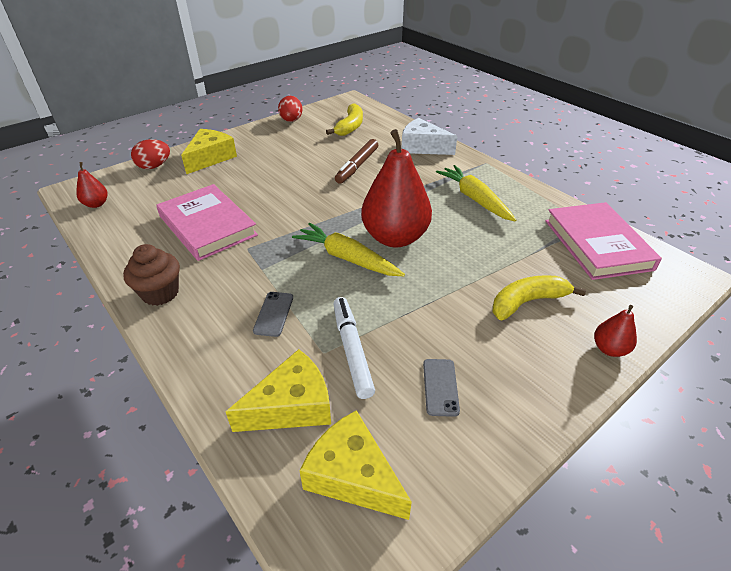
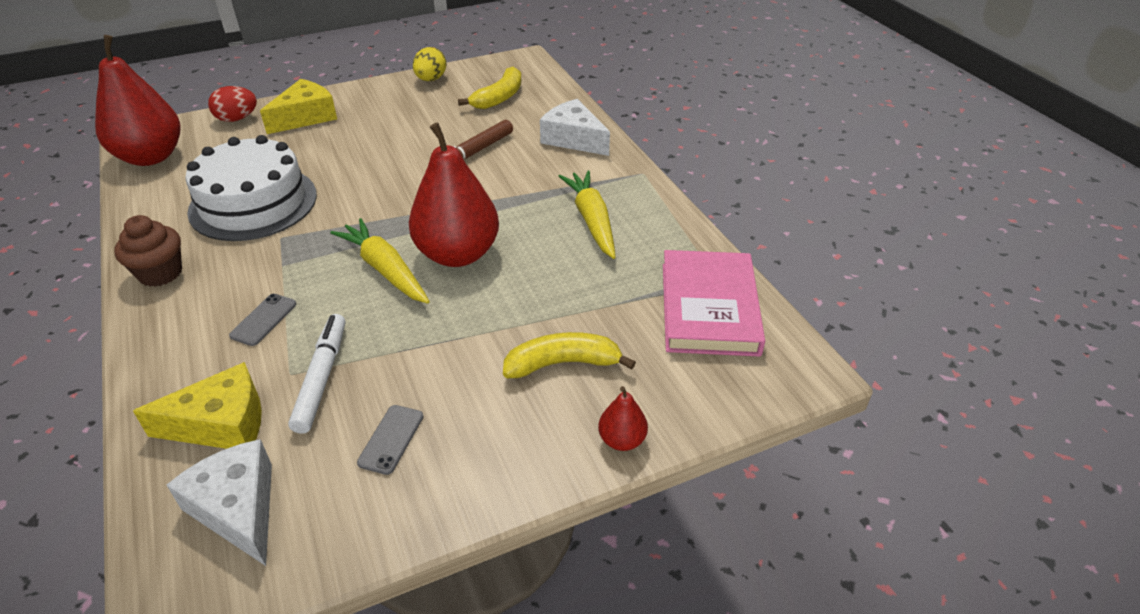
camera: 15 degrees right, 0 degrees up
red pear [76,162,108,208] -> red pear [95,35,180,166], size x2.27
pink book [156,184,258,261] -> white cake [185,135,317,241]
red egg [278,96,303,122] -> yellow egg [413,47,447,81]
yellow cheese [299,410,412,520] -> white cheese [167,439,272,566]

